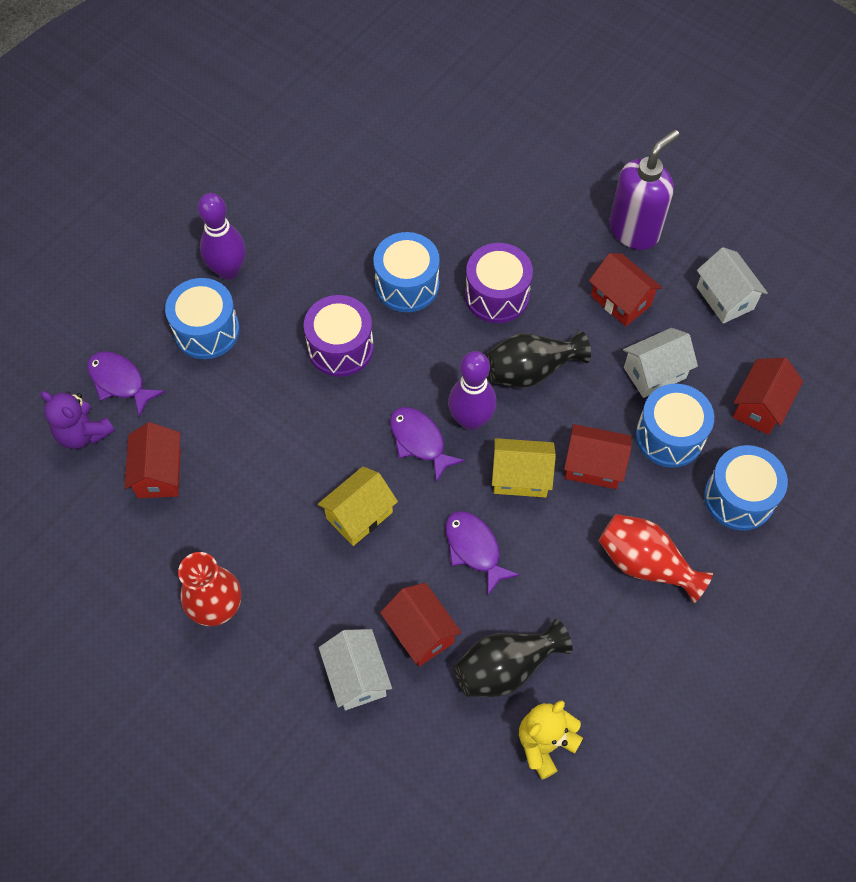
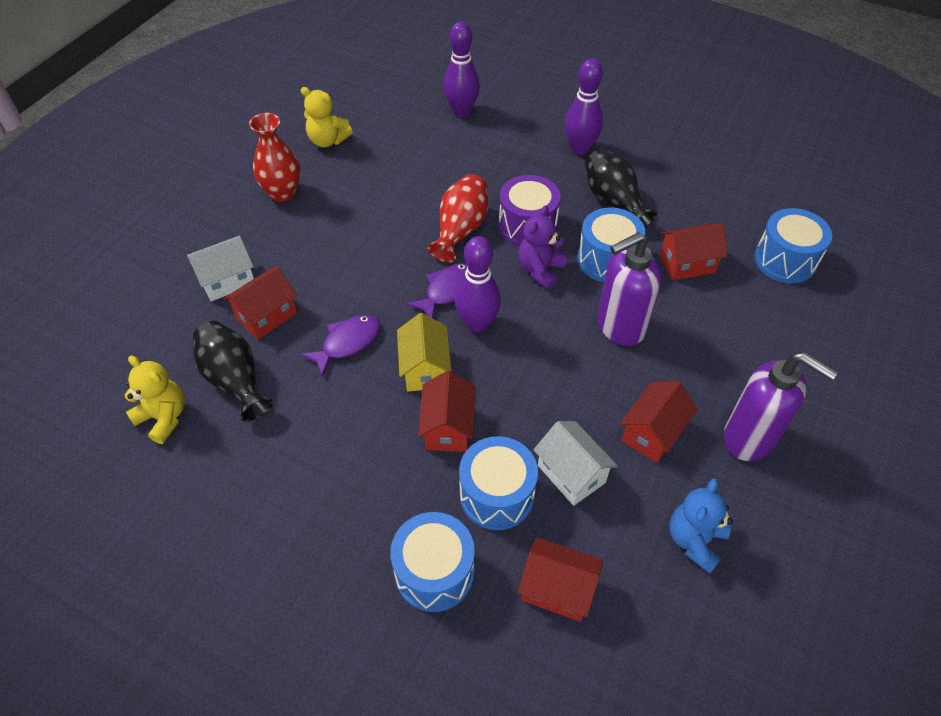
camera: 80 degrees right, 10 degrees down
purple teddy bear [41,391,115,449] -> purple teddy bear moved to [518,205,567,289]
purple fish [87,351,165,417] -> purple bowling pin [443,22,480,117]
red house [124,422,181,498] -> red house moved to [660,223,727,280]
blue drum [165,278,240,359] -> blue drum moved to [754,208,832,283]
yellow house [318,466,398,546] -> none
purple drum [465,243,533,323] -> purple soap dispenser [597,232,662,346]
black vase [485,331,591,388] -> black vase moved to [585,149,657,227]
red vase [599,514,713,604] -> red vase moved to [428,174,488,262]
white house [697,247,768,324] -> blue teddy bear [669,479,733,574]
none -> yellow teddy bear [301,87,353,147]

